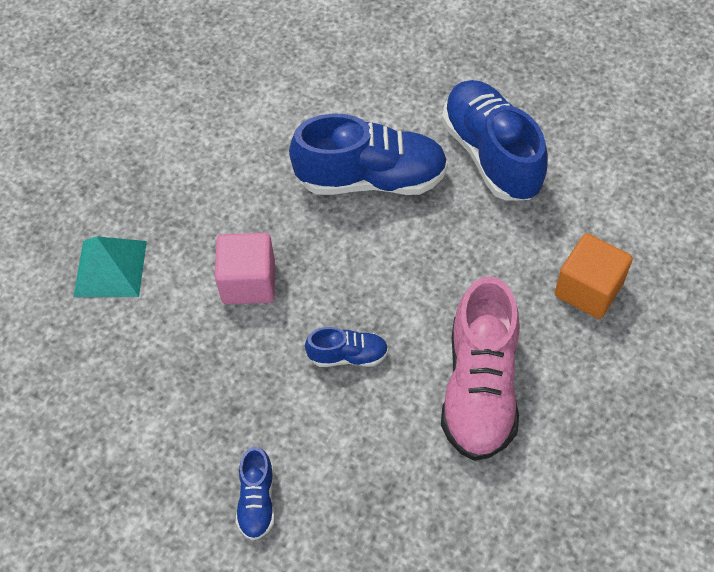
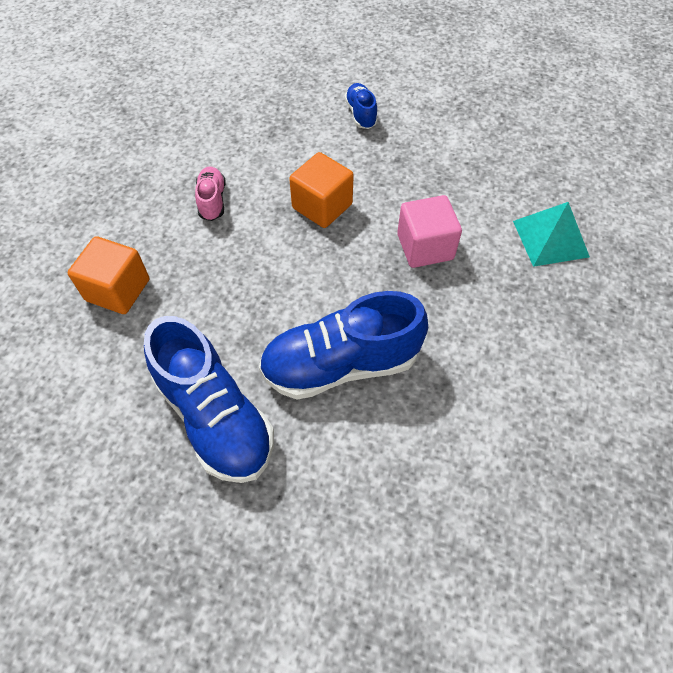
camera: 165 degrees right, 0 degrees up
blue shoe [305,327,388,367] -> orange cube [289,152,354,228]
pink shoe [441,276,520,461] -> pink shoe [195,166,225,221], size x0.48

